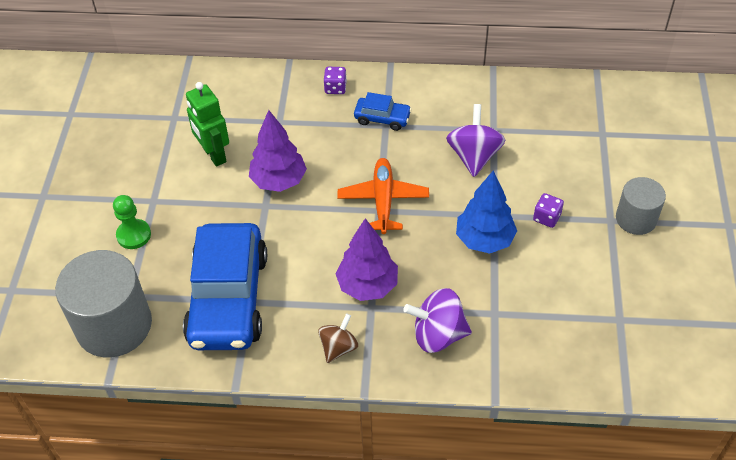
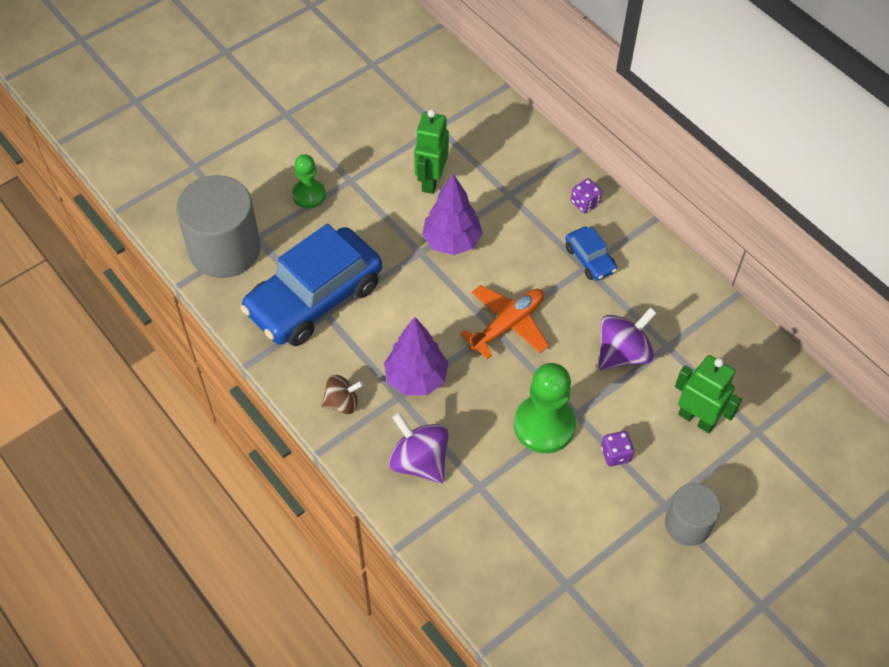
camera: 45 degrees right, 5 degrees up
blue tree [456,170,517,254] -> green pawn [514,363,576,453]
none -> green robot [675,355,742,433]

